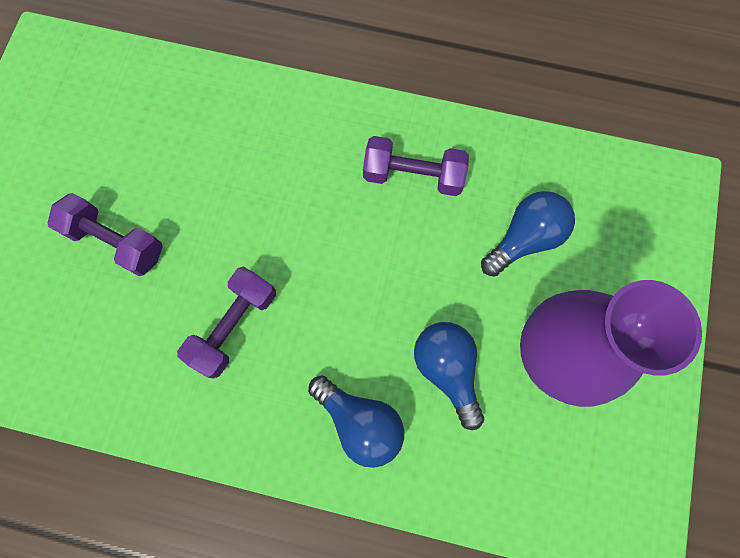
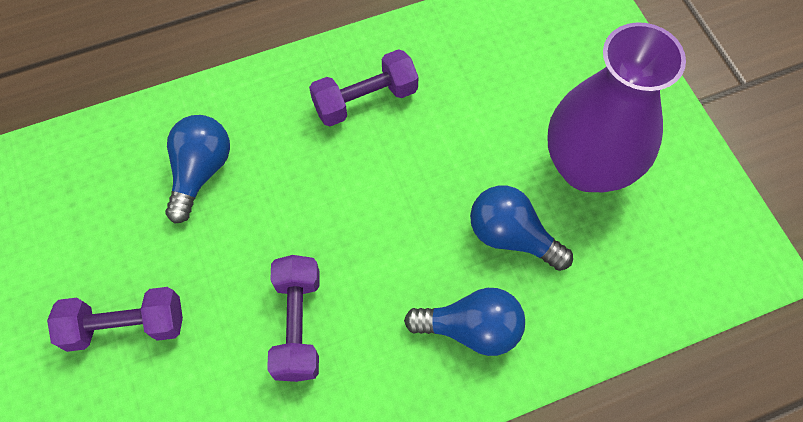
camera: 35 degrees left, 10 degrees down
blue light bulb [481,191,575,276] -> blue light bulb moved to [165,115,230,224]

